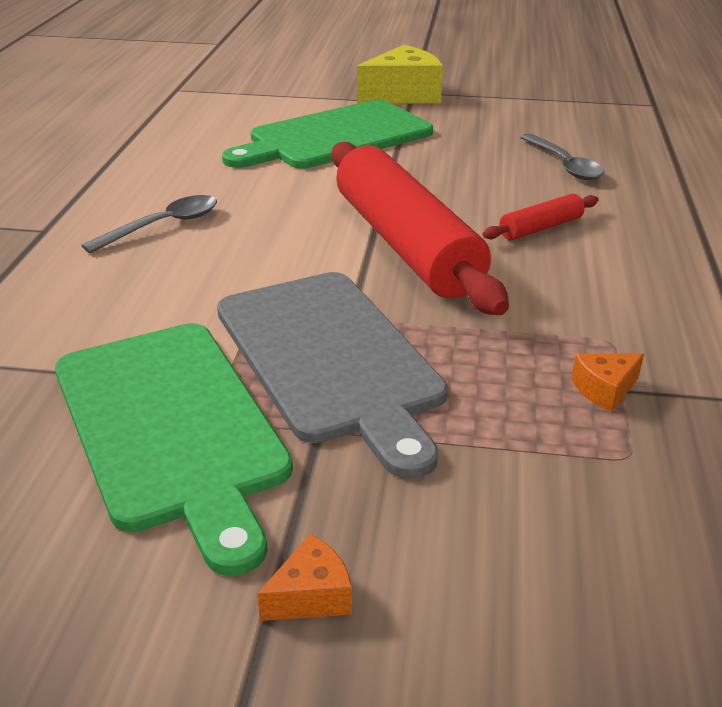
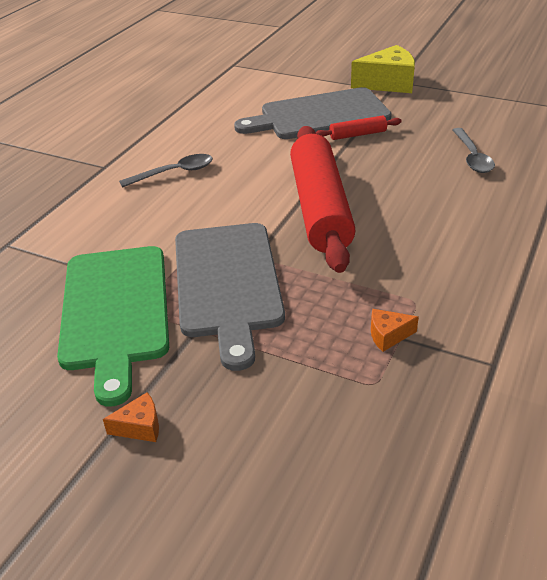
camera: 20 degrees right, 5 degrees up
green cutting board [222,100,433,169] -> grey cutting board [234,87,392,139]
red rolling pin [483,194,598,240] -> red rolling pin moved to [316,116,402,140]

